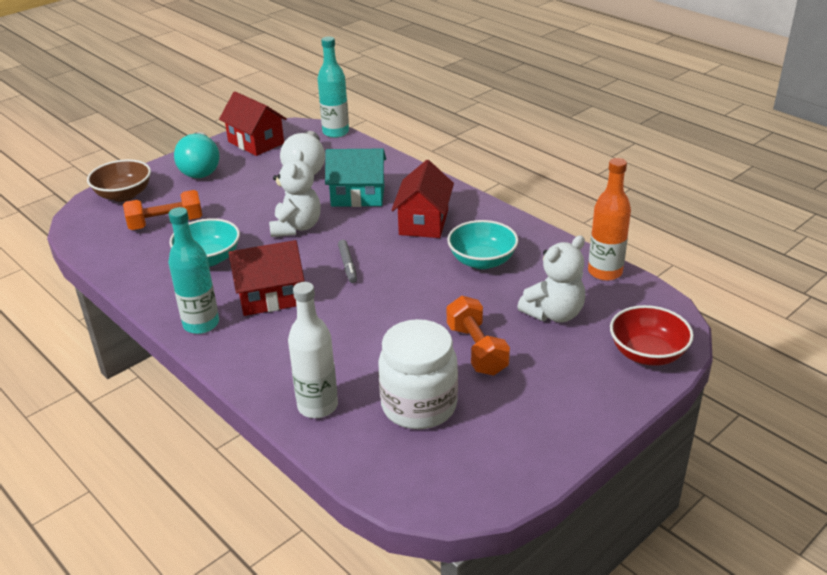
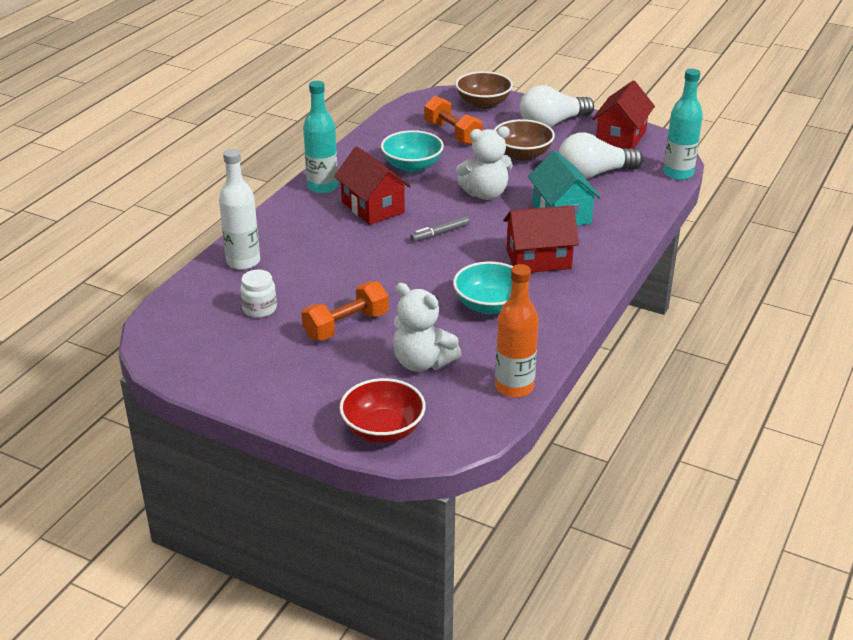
camera: 70 degrees right, 0 degrees up
turquoise light bulb [174,132,220,178] -> white light bulb [520,85,594,128]
white jar [378,319,458,429] -> white jar [240,270,277,318], size x0.51
none -> brown bowl [494,119,555,161]

